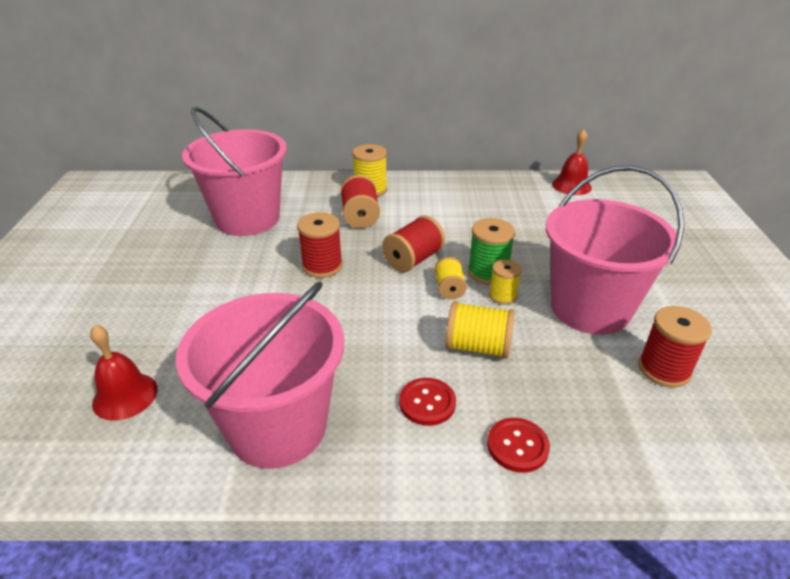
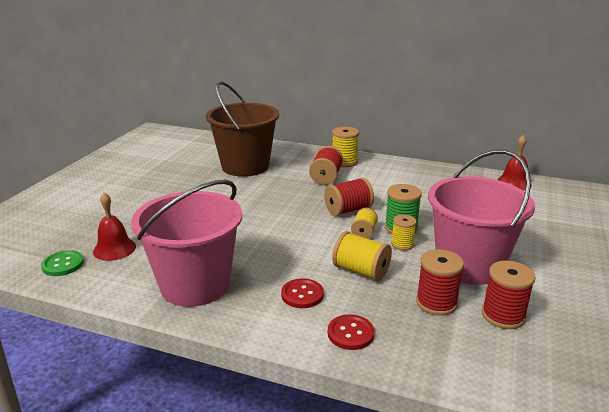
camera: 20 degrees right, 10 degrees down
pink bucket [182,107,287,236] -> brown bucket [206,81,279,177]
red spool [297,212,343,278] -> red spool moved to [416,249,464,316]
none -> green button [41,250,84,276]

